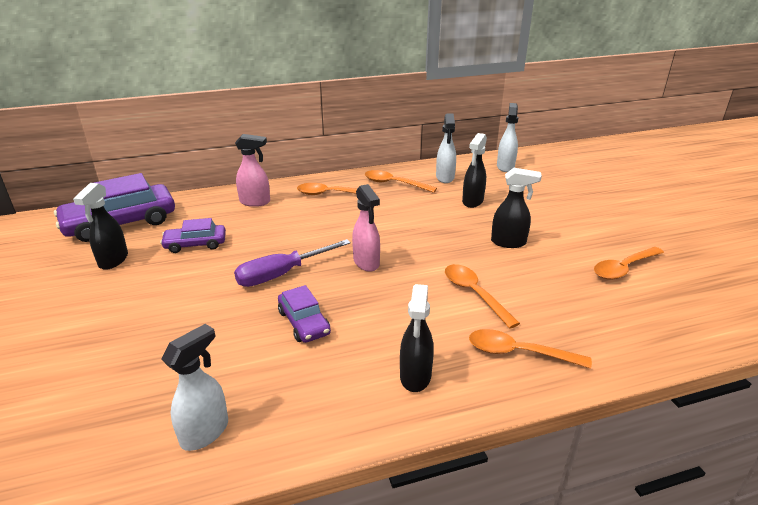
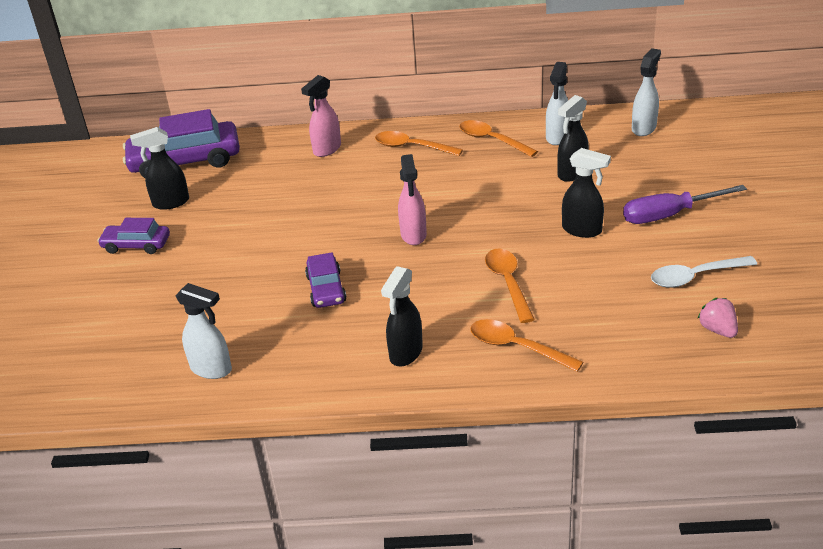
camera: 20 degrees right, 5 degrees up
black spray bottle [73,183,128,270] -> black spray bottle turned 45 degrees clockwise [130,127,189,210]
purple car [160,218,226,253] -> purple car moved to [98,218,170,254]
white spray bottle [161,324,228,451] -> white spray bottle turned 60 degrees clockwise [175,283,232,379]
purple screwdriver [234,239,351,287] -> purple screwdriver moved to [623,185,747,224]
pink spray bottle [235,134,270,207] -> pink spray bottle turned 105 degrees clockwise [301,75,341,157]
orange spoon [594,247,664,280] -> white spoon [651,256,757,288]
none -> pink strawberry [697,298,738,338]

